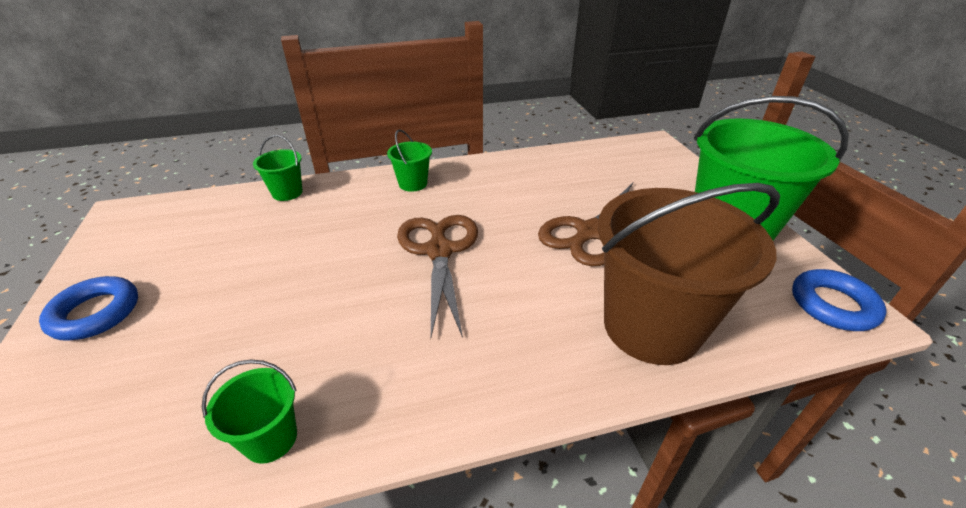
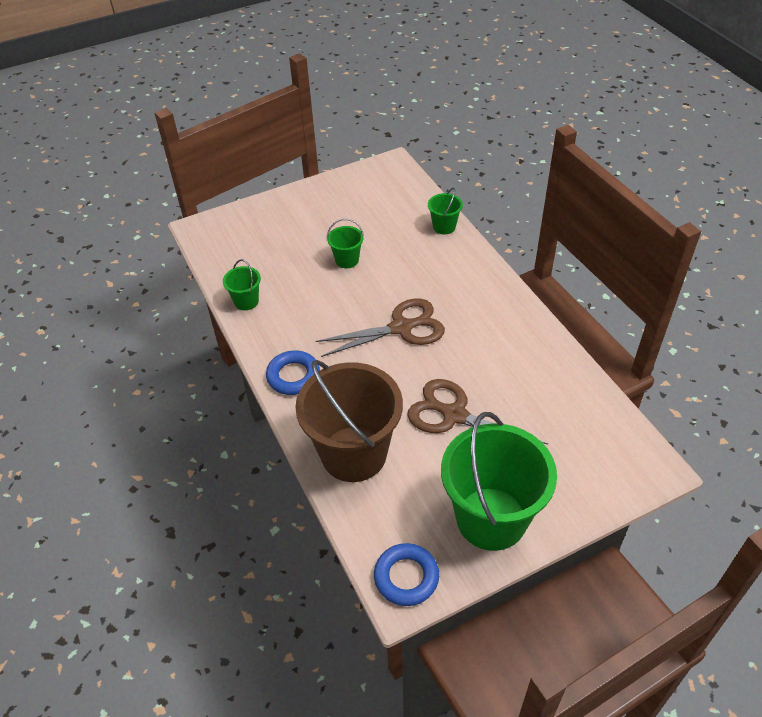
camera: 80 degrees right, 10 degrees up
blue ring [39,276,138,341] -> blue ring moved to [266,350,320,395]
green bucket [387,129,432,192] -> green bucket moved to [327,219,364,268]

